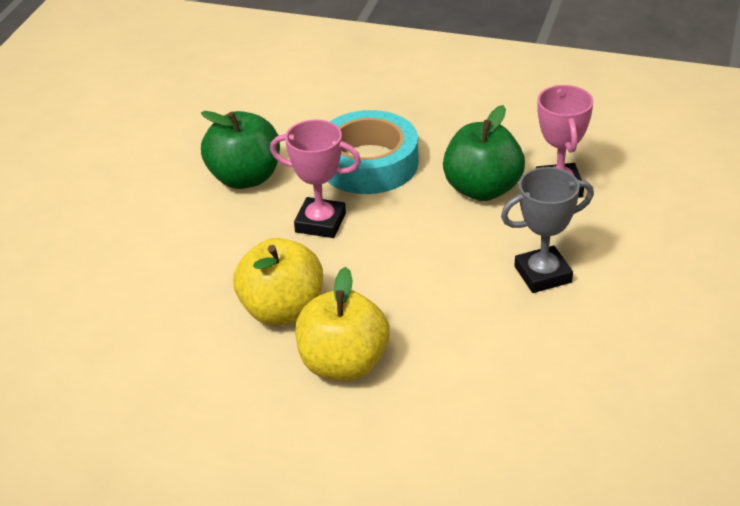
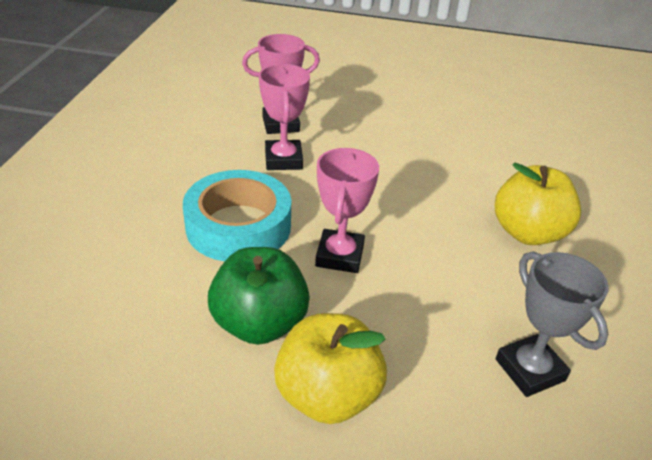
camera: 100 degrees left, 0 degrees up
yellow apple [233,238,323,326] -> yellow apple moved to [274,313,387,424]
green apple [443,105,525,201] -> pink trophy [259,64,310,170]
grey trophy [501,167,594,293] -> grey trophy moved to [496,251,609,397]

